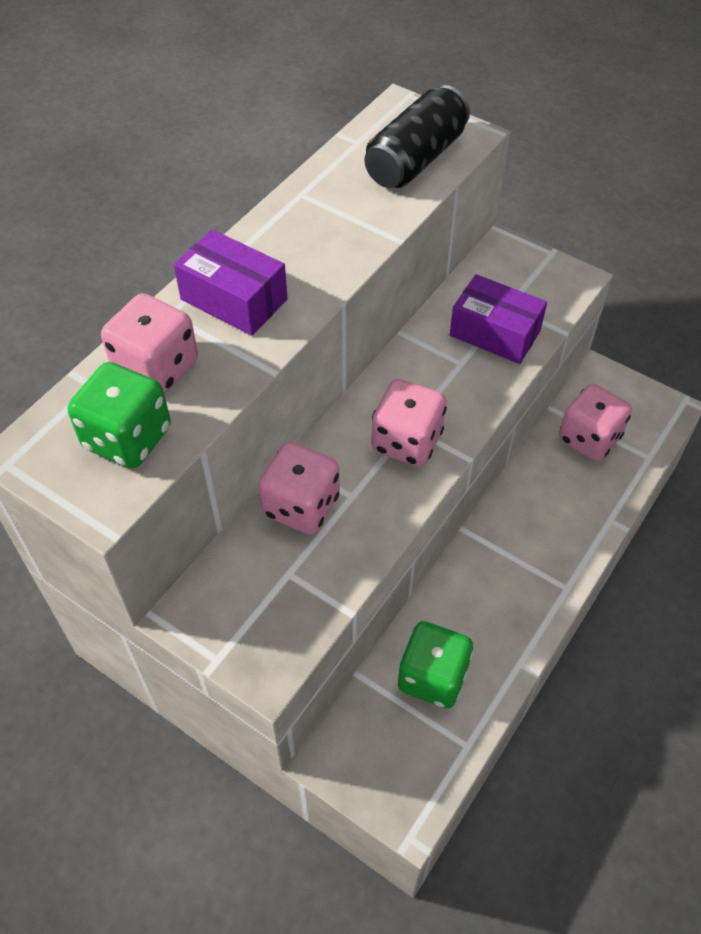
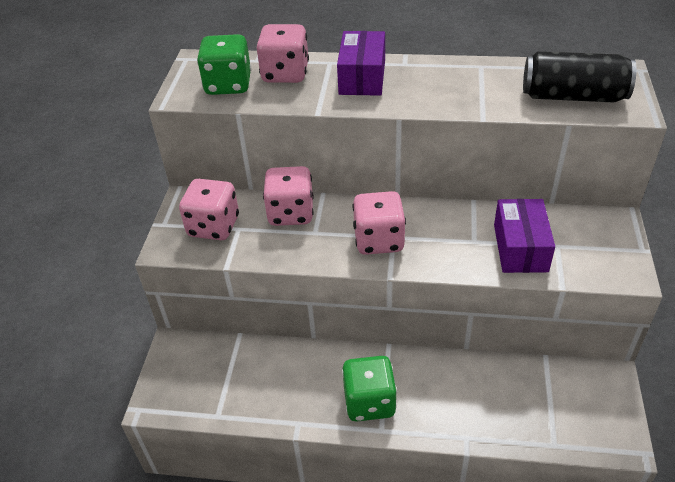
camera: 65 degrees right, 10 degrees down
green dice [397,621,473,708] -> green dice moved to [342,356,397,422]
pink dice [559,384,632,461] -> pink dice moved to [179,179,239,240]

